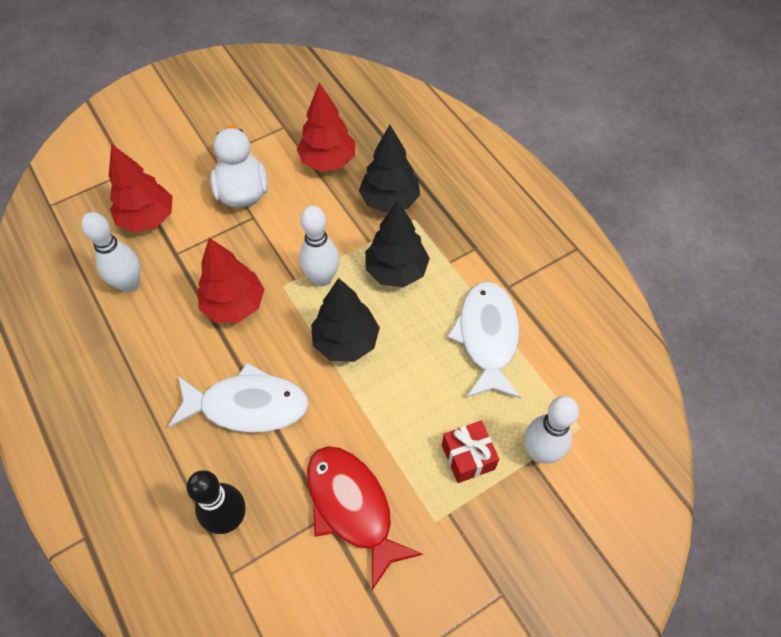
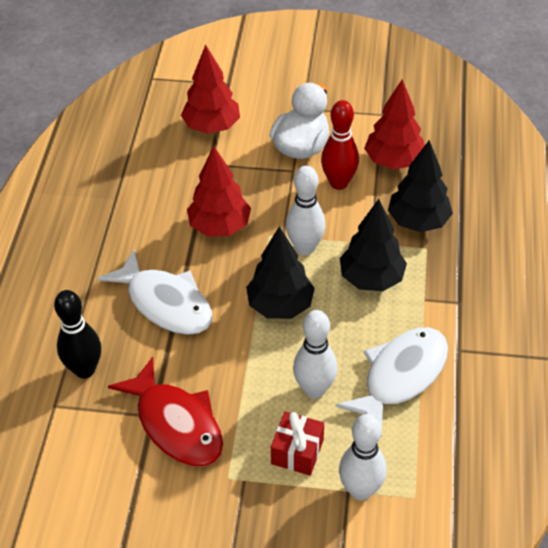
camera: 40 degrees right, 10 degrees down
white bowling pin [81,212,141,293] -> white bowling pin moved to [293,310,337,399]
red fish [307,446,423,590] -> red fish turned 135 degrees clockwise [108,357,223,466]
none -> red bowling pin [321,100,359,190]

